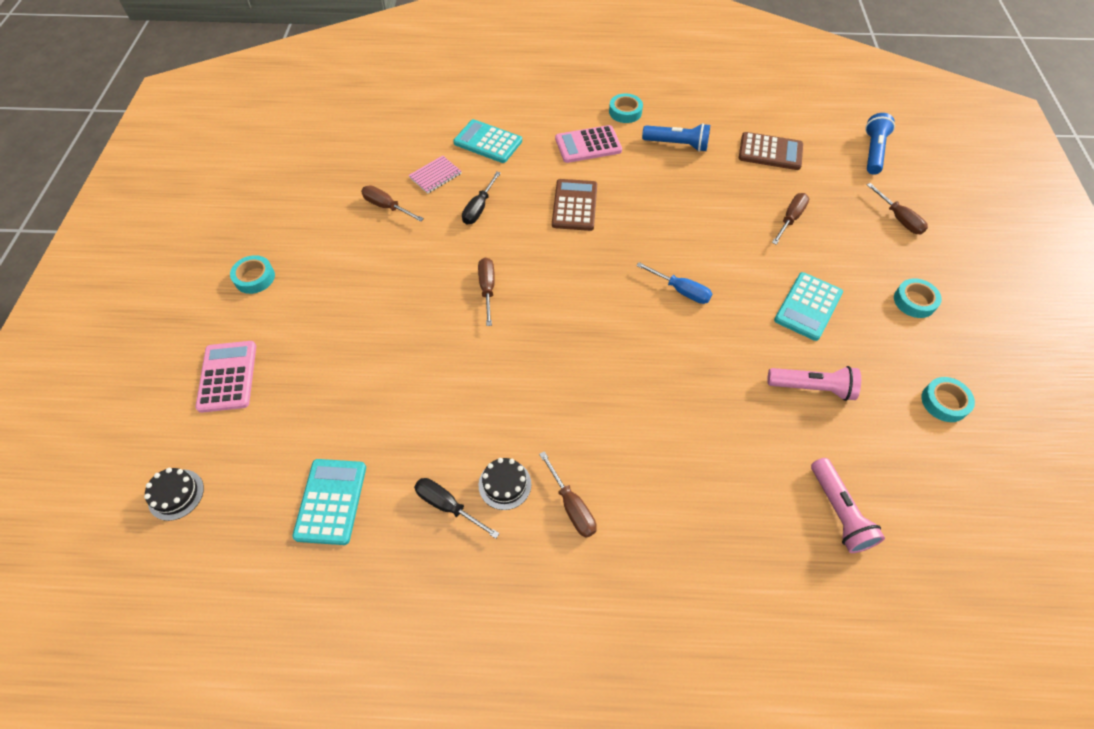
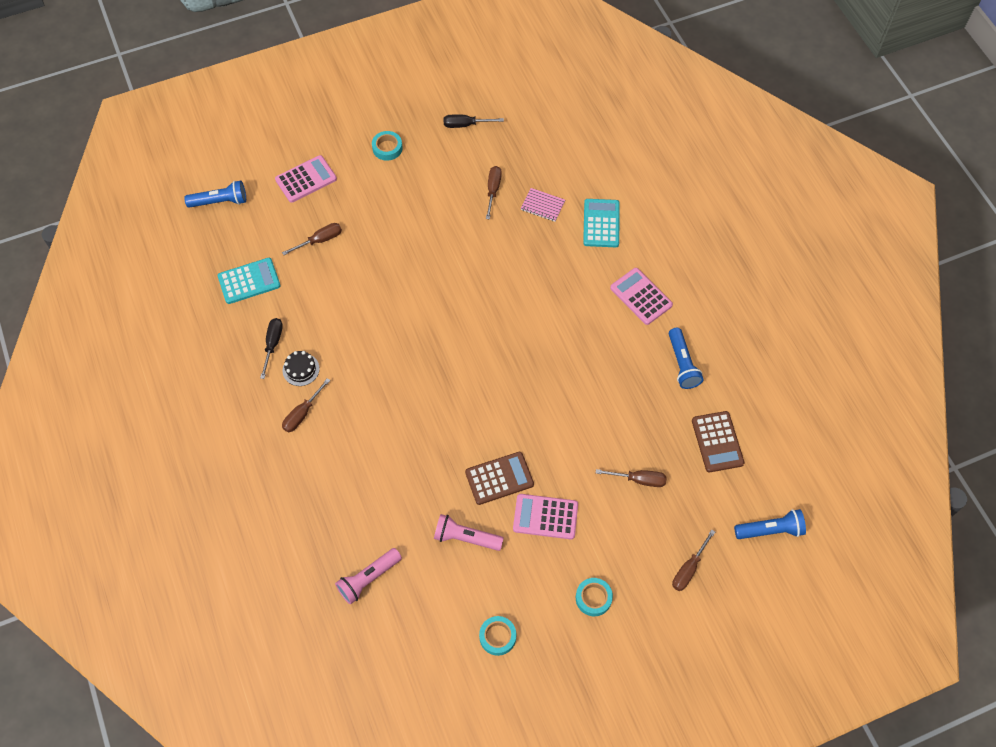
camera: 65 degrees right, 5 degrees up
black cake [144,468,204,521] -> blue flashlight [184,181,246,208]
black screwdriver [462,172,501,225] -> black screwdriver moved to [444,114,504,128]
brown screwdriver [478,258,495,326] -> brown screwdriver moved to [282,223,342,255]
brown calculator [552,179,597,231] -> brown calculator moved to [465,452,534,505]
turquoise tape [609,93,643,123] -> none
blue screwdriver [636,262,712,304] -> none
pink flashlight [767,366,861,401] -> pink flashlight turned 120 degrees clockwise [434,514,504,551]
turquoise calculator [774,272,843,341] -> pink calculator [513,494,578,539]

